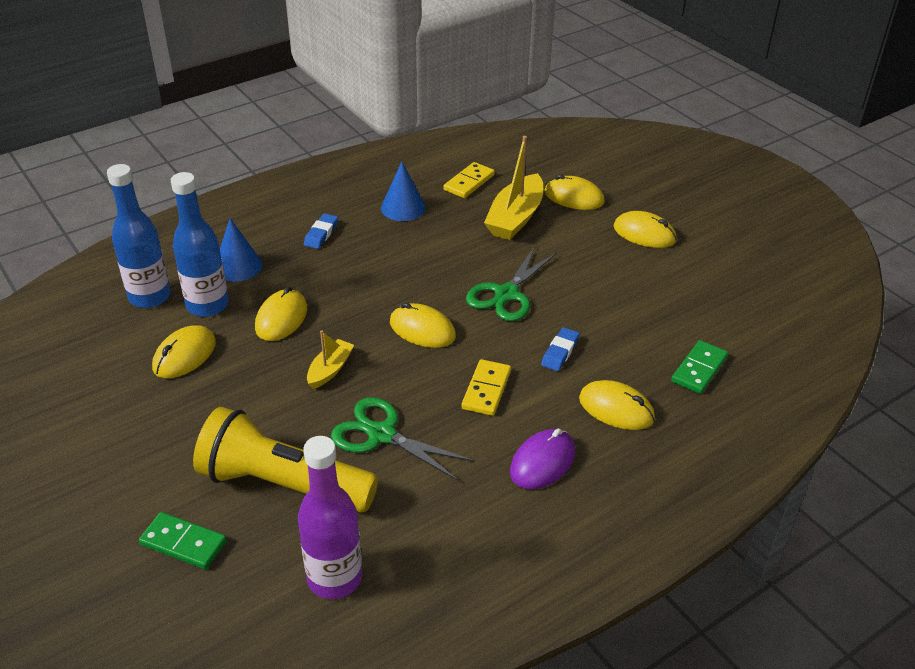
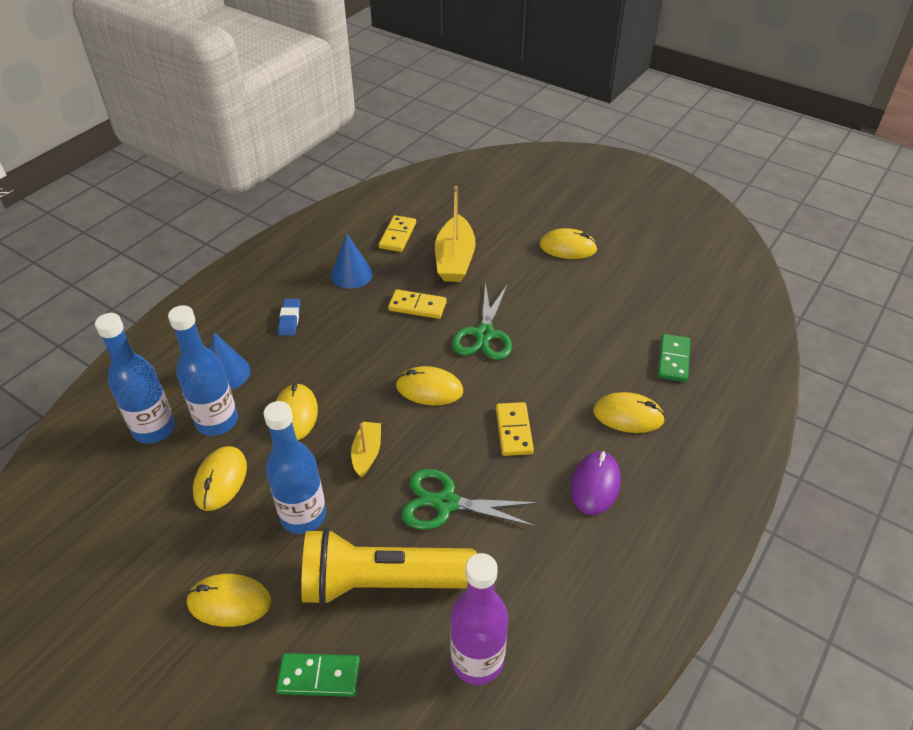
camera: 20 degrees left, 5 degrees up
blue eraser [541,327,580,371] -> none
yellow mouse [544,174,605,210] -> yellow mouse moved to [186,574,271,627]
none -> blue bottle [263,401,326,534]
none -> yellow domino [388,289,447,319]

